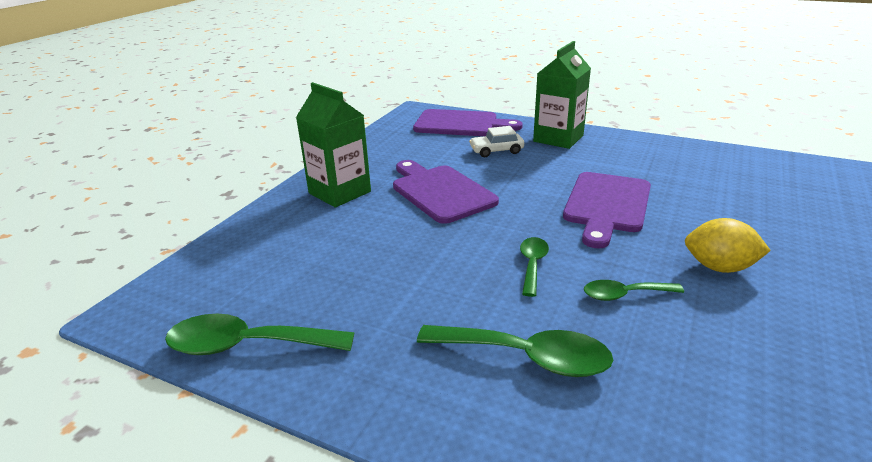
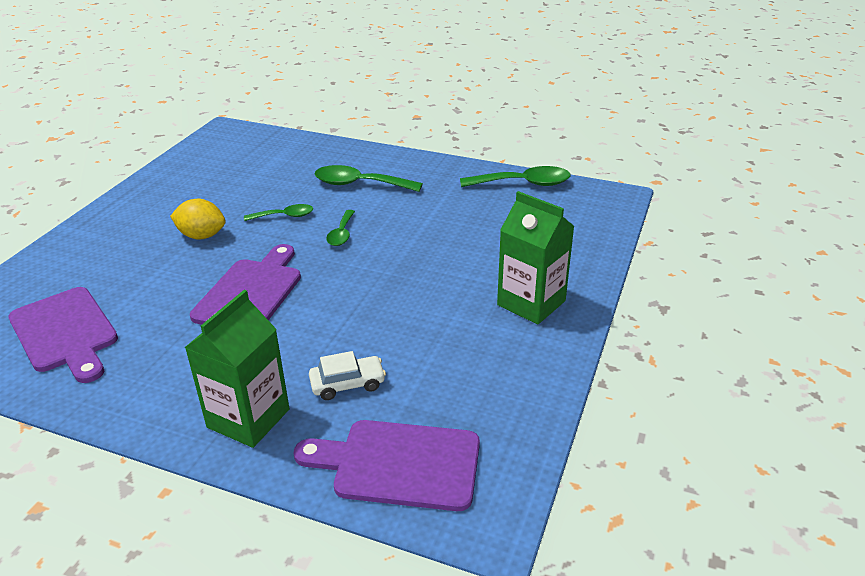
camera: 175 degrees right, 5 degrees up
purple cutting board [393,160,499,224] -> purple cutting board moved to [8,287,118,383]

